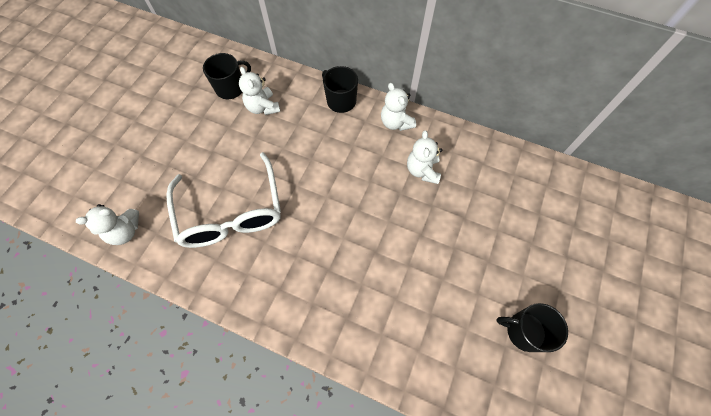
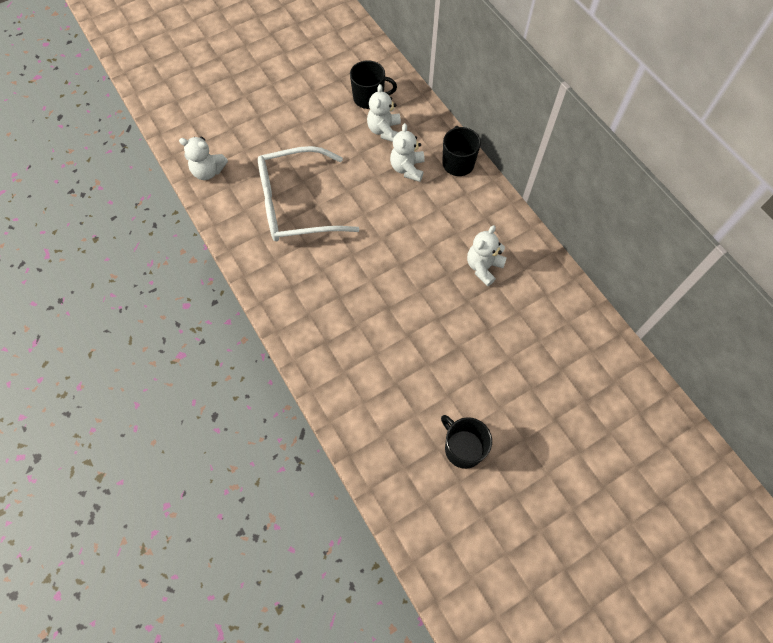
camera: 35 degrees right, 0 degrees up
white glasses [166,152,281,248] -> white glasses turned 60 degrees clockwise [258,146,360,241]
white teddy bear [381,83,416,131] -> white teddy bear moved to [390,123,425,182]

